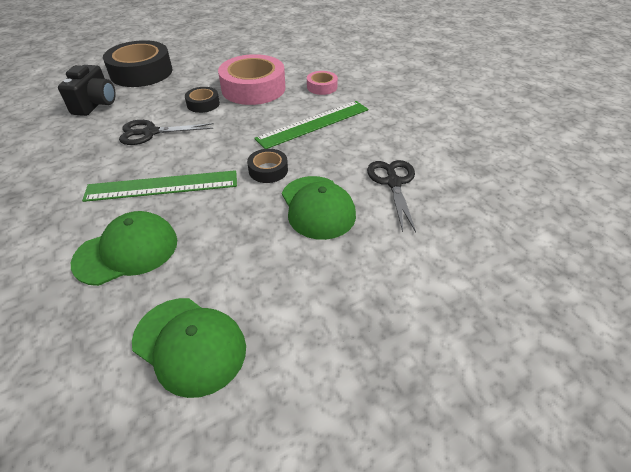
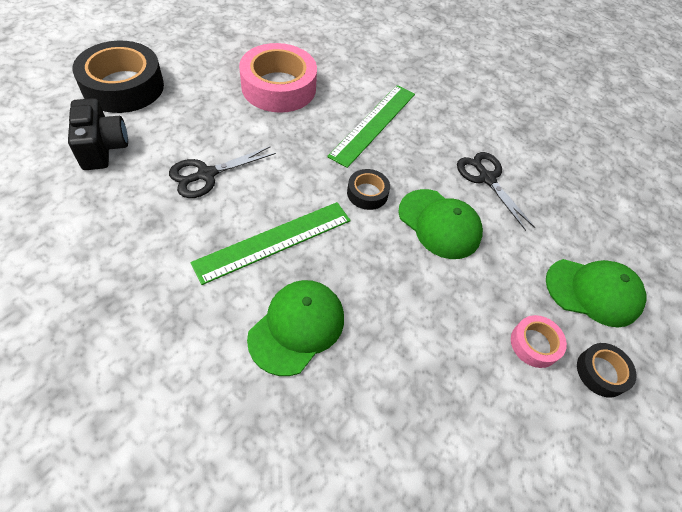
camera: 30 degrees left, 10 degrees up
green cap [132,298,246,398] -> green cap moved to [546,259,646,327]
black tape [185,87,220,113] -> black tape moved to [577,343,637,397]
pink tape [307,71,338,95] -> pink tape moved to [511,315,567,368]

